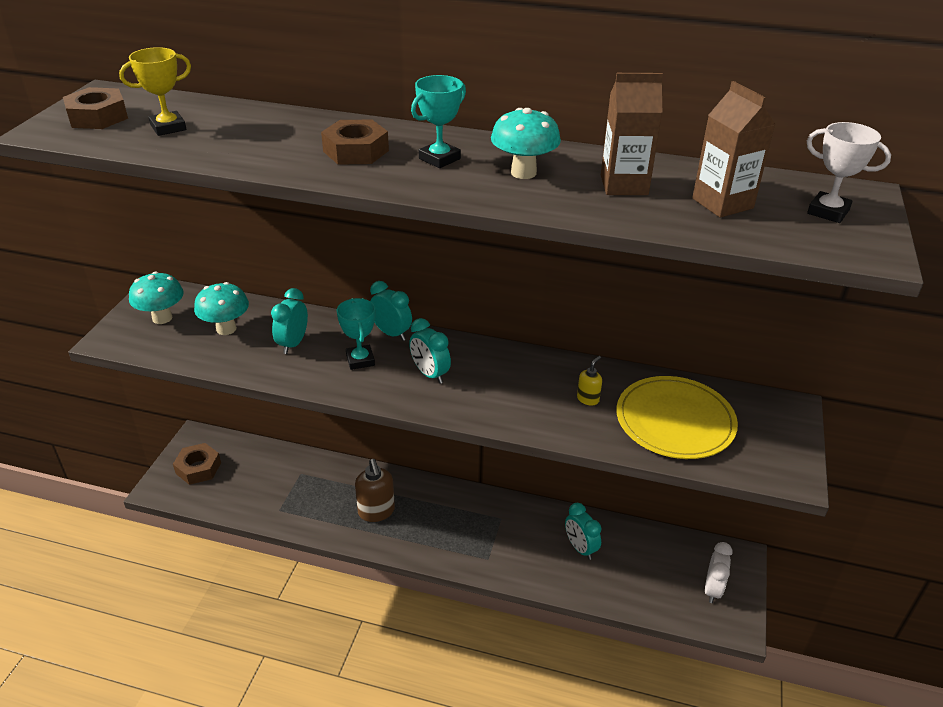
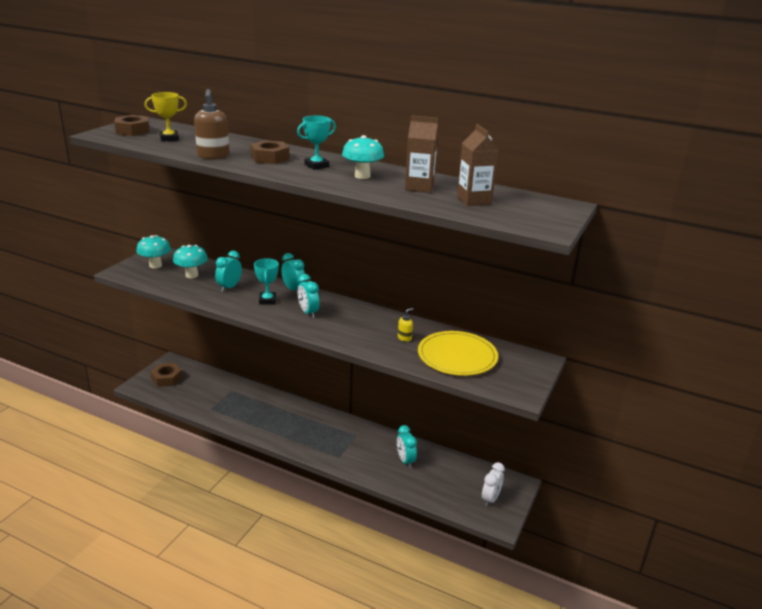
camera: 10 degrees right, 10 degrees down
brown soap dispenser [355,459,395,522] -> brown soap dispenser moved to [194,89,229,159]
white trophy [807,122,891,223] -> none

